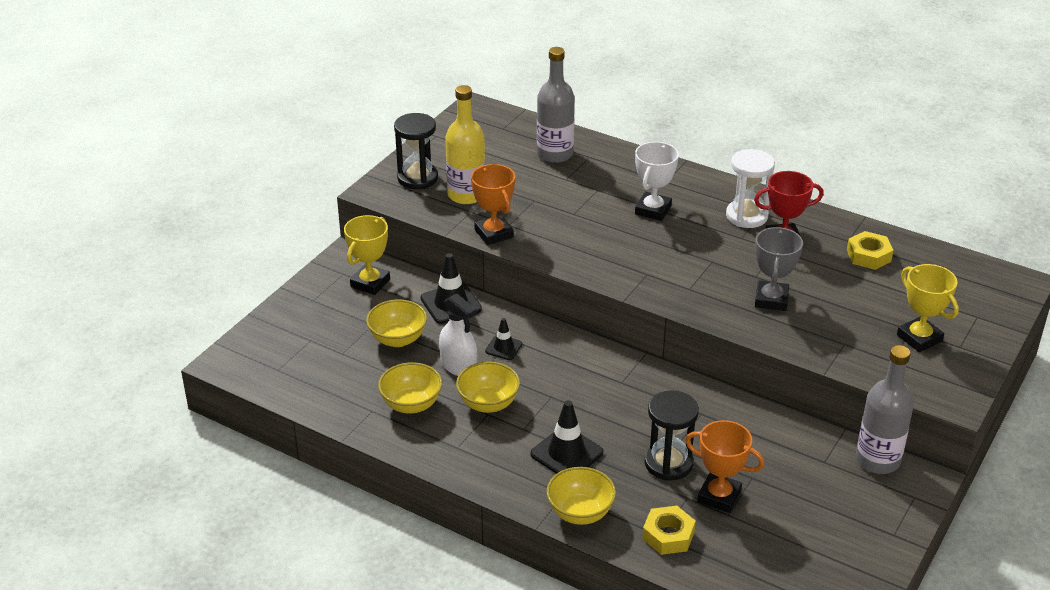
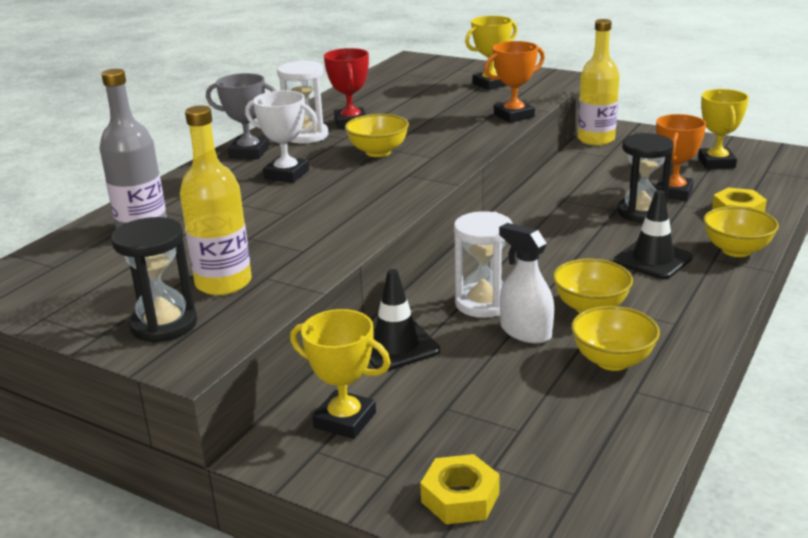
camera: 90 degrees left, 10 degrees down
yellow bowl [366,300,427,347] -> yellow bowl moved to [345,114,409,157]
white spray bottle [439,293,477,376] -> white spray bottle turned 90 degrees counterclockwise [499,223,554,344]
orange trophy [471,164,515,245] -> orange trophy moved to [484,41,545,123]
black traffic cone [485,318,522,360] -> white hourglass [454,211,513,318]
grey trophy [755,227,803,311] -> grey trophy moved to [206,73,276,159]
yellow nut [847,231,893,270] -> yellow nut moved to [420,454,500,524]
grey bottle [856,345,914,474] -> yellow bottle [578,19,620,145]
none -> yellow trophy [698,89,749,169]

